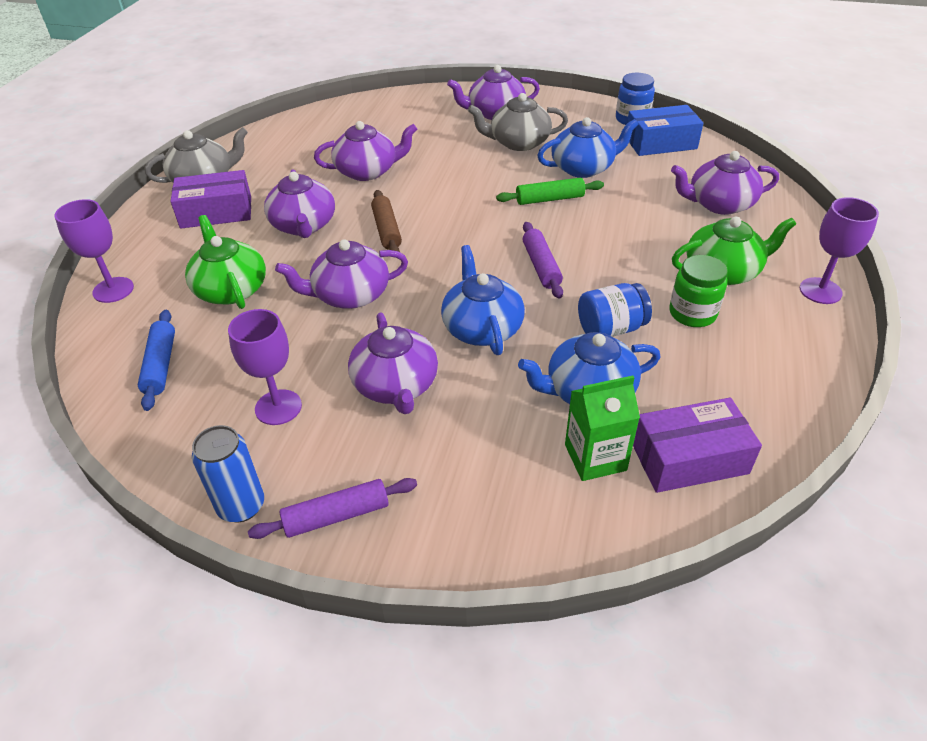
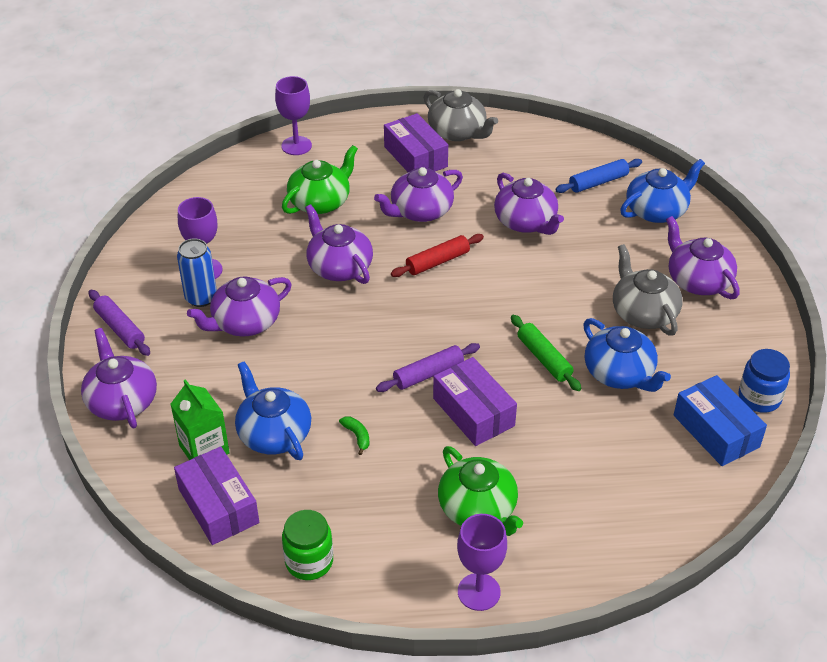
camera: 70 degrees right, 0 degrees up
blue rolling pin [138,310,175,411] -> blue rolling pin moved to [555,159,642,193]
blue can [192,425,264,522] -> blue can moved to [177,238,217,307]
brown rolling pin [371,190,402,252] -> red rolling pin [391,234,484,277]
blue teapot [441,245,525,355] -> blue teapot moved to [620,159,705,223]
blue jar [578,283,652,337] -> green banana [339,416,369,455]
green jar [669,255,728,327] -> green jar moved to [282,510,333,580]
purple teapot [671,151,779,215] -> purple teapot moved to [81,328,157,428]
none -> purple box [433,357,517,446]

